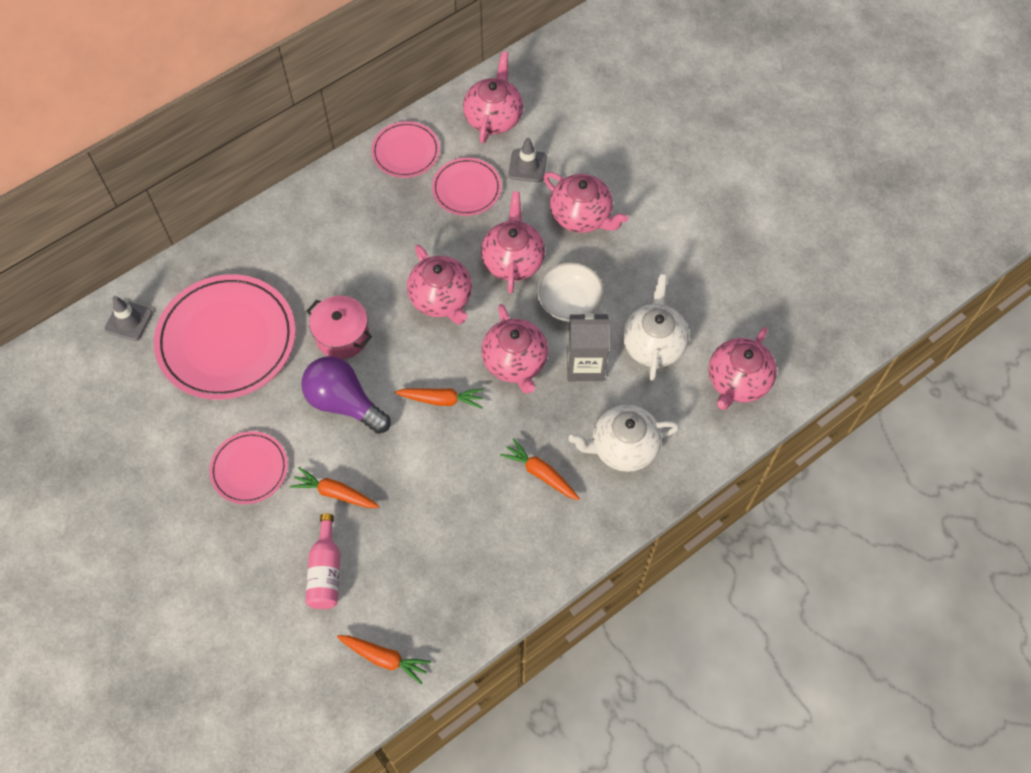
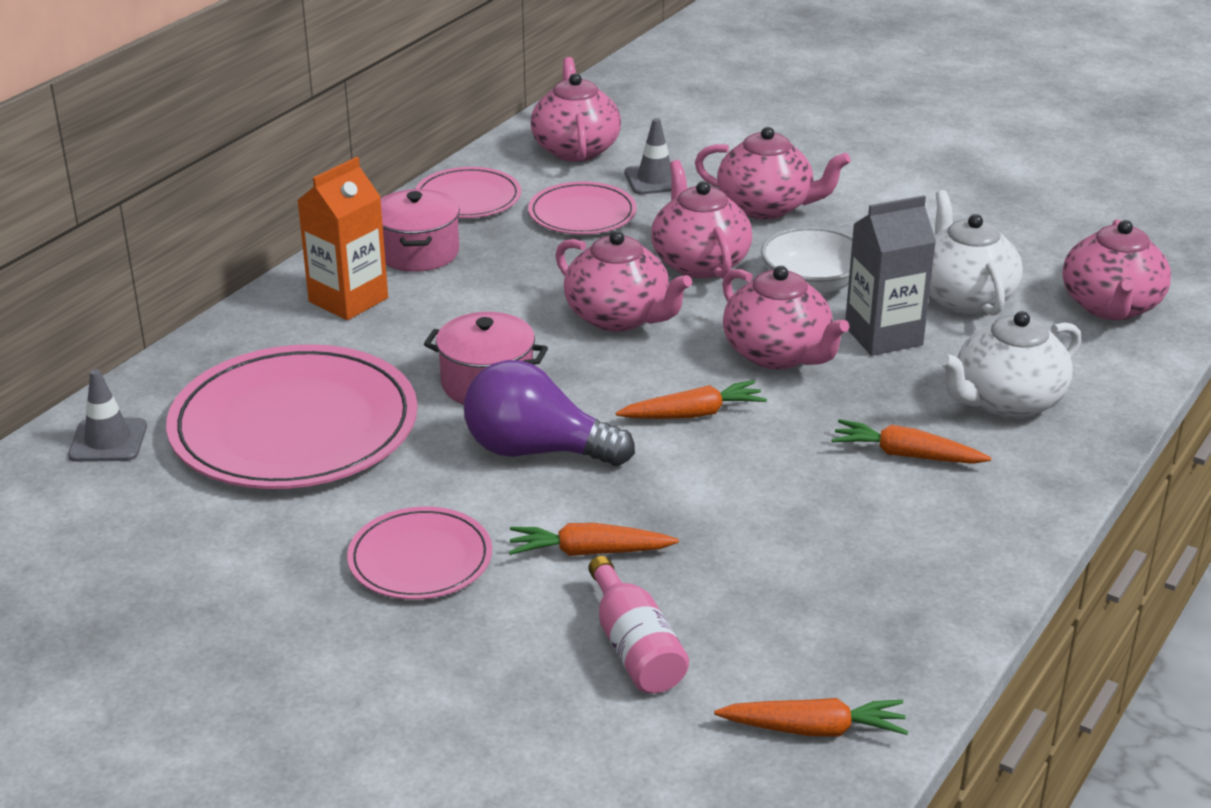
camera: 20 degrees left, 30 degrees down
none -> orange carton [297,157,388,320]
none -> pink pot [381,189,460,272]

